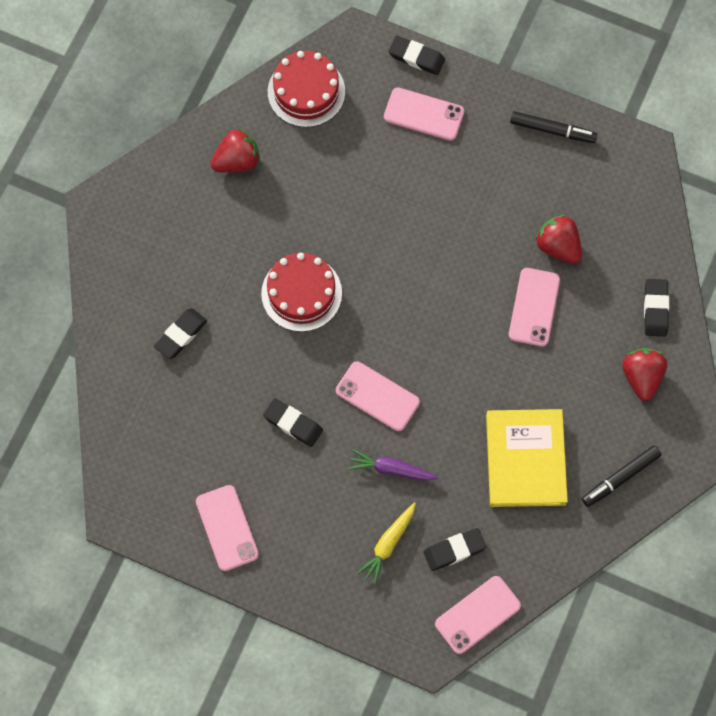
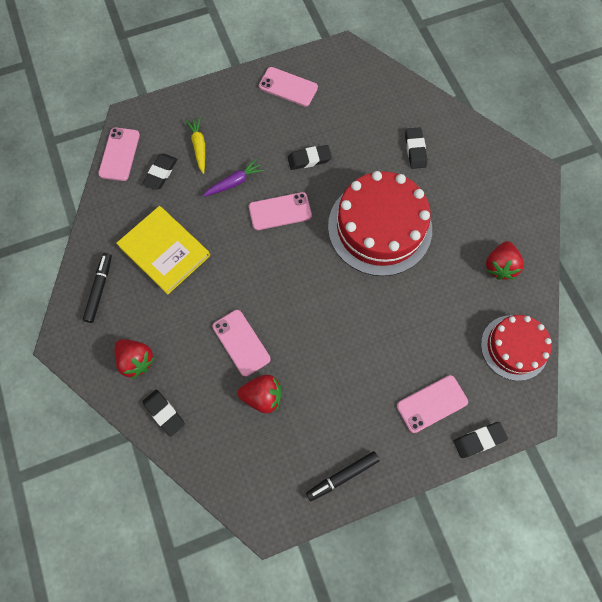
camera: 135 degrees right, 0 degrees up
red cake [261,253,342,332] -> red cake [328,171,432,276], size x1.67

